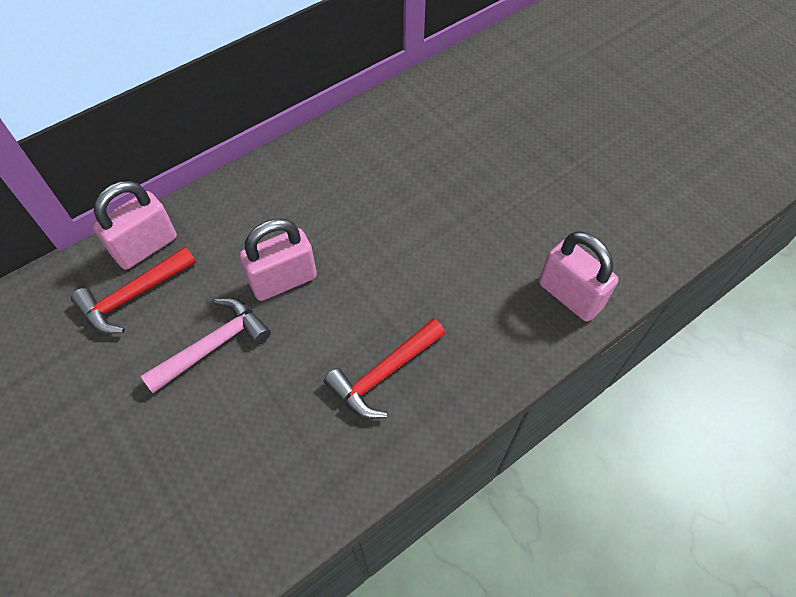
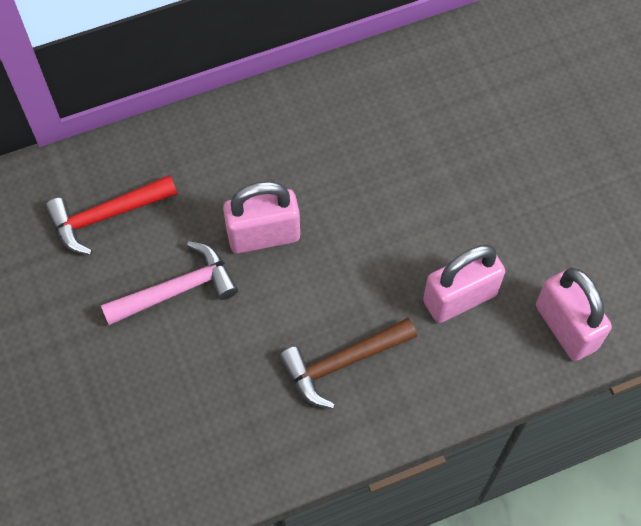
camera: 15 degrees right, 5 degrees up
pink padlock [93,181,177,270] -> pink padlock moved to [423,244,505,323]
red hammer [324,319,445,419] -> brown hammer [279,318,417,409]

